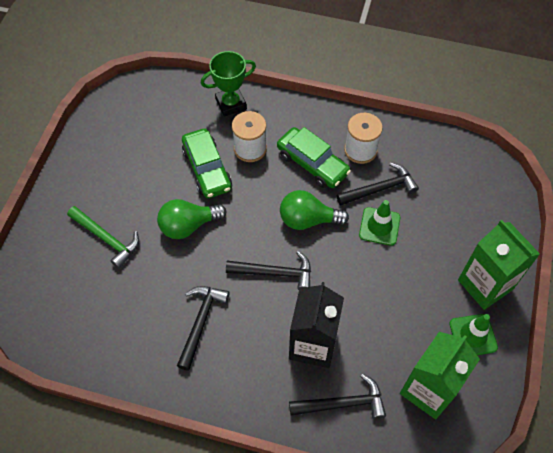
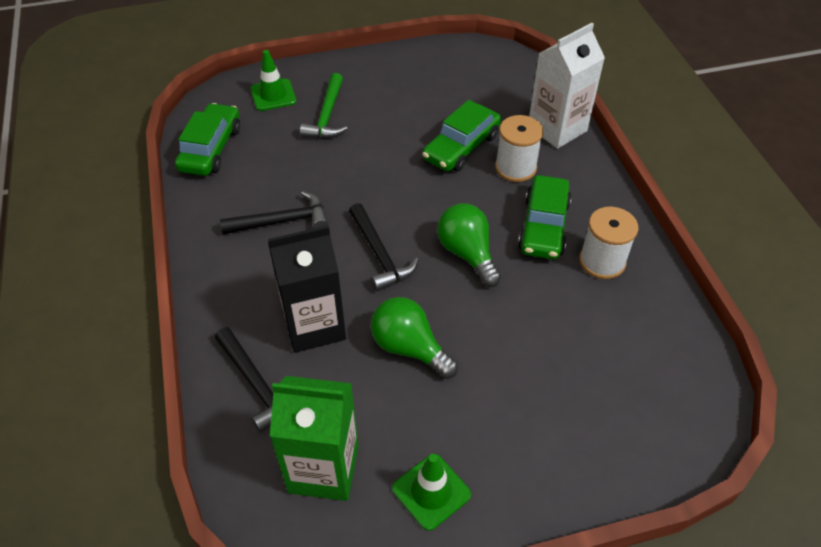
camera: 60 degrees right, 10 degrees down
green light bulb [157,199,226,239] -> green light bulb moved to [371,297,458,379]
green trophy [201,51,256,117] -> white carton [529,23,605,149]
black hammer [337,162,419,206] -> none
green traffic cone [359,200,400,246] -> green traffic cone moved to [251,50,296,111]
green carton [458,220,540,310] -> none
none -> green car [175,103,240,176]

